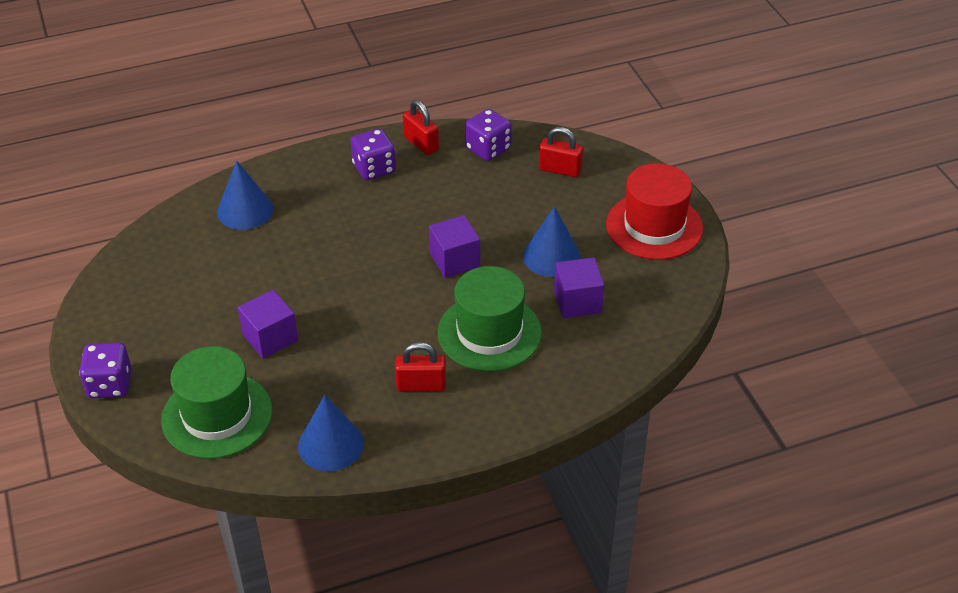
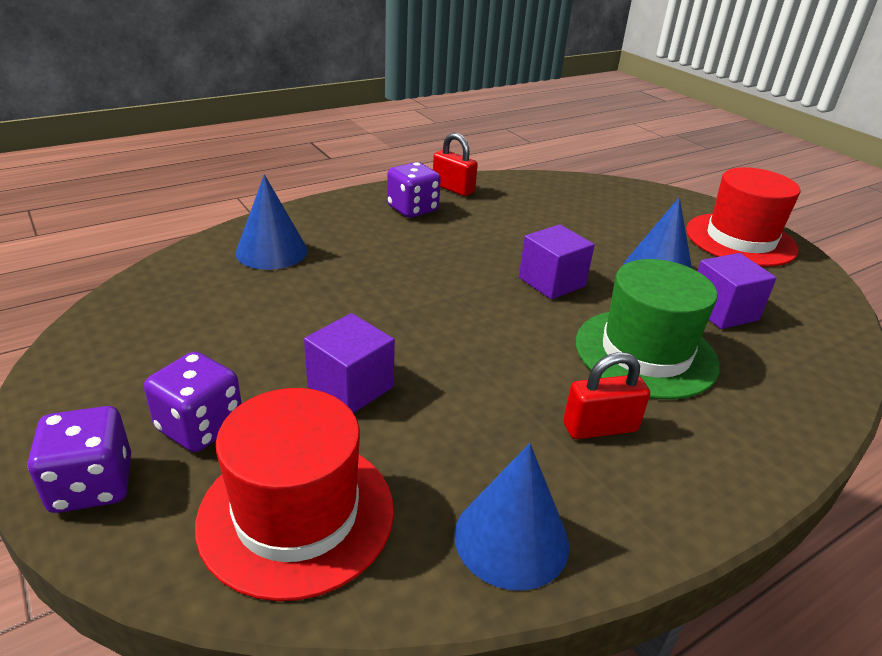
camera: 15 degrees left, 10 degrees down
green hat [161,346,272,459] -> red hat [195,388,394,601]
purple dice [465,109,511,161] -> purple dice moved to [144,351,242,452]
red padlock [539,127,583,177] -> none

